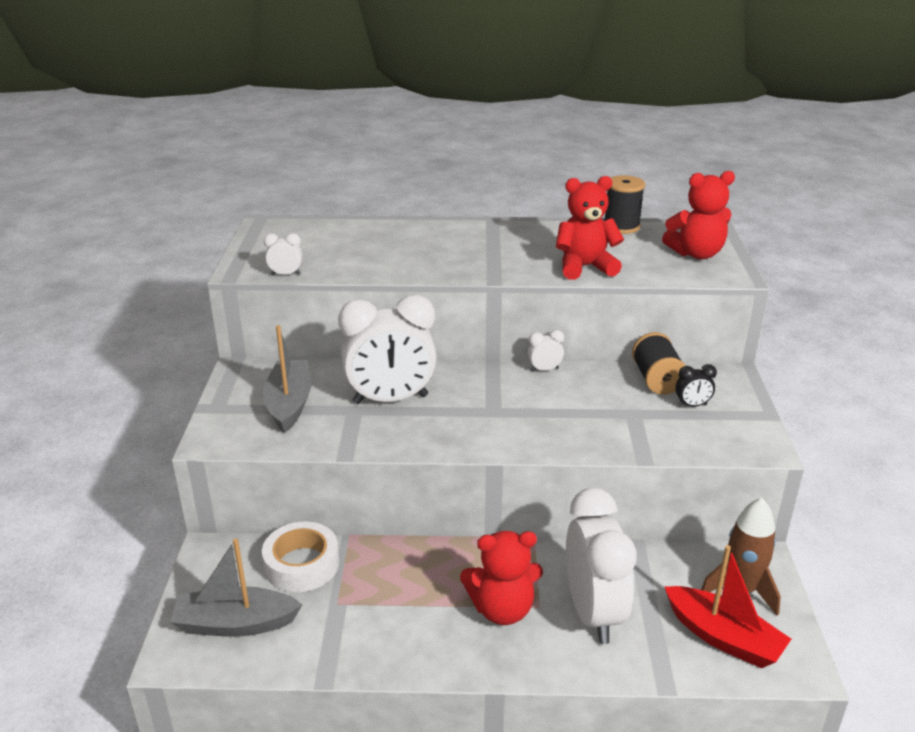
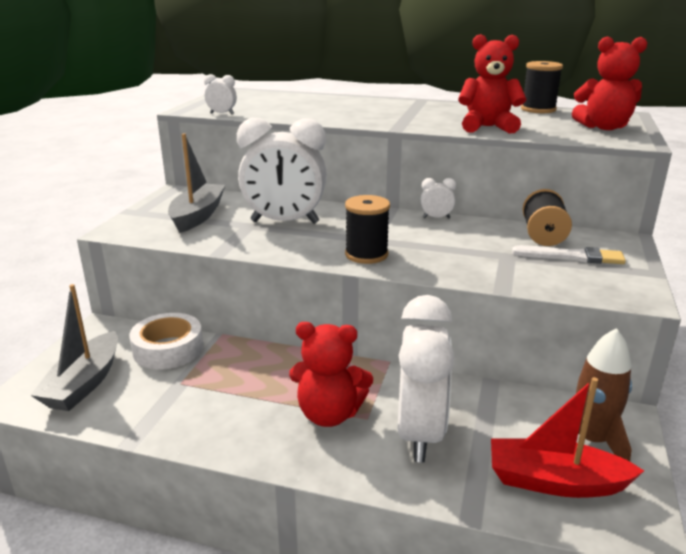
camera: 15 degrees right, 5 degrees down
grey boat [170,538,303,637] -> grey boat turned 90 degrees counterclockwise [30,284,118,411]
red boat [665,545,791,668] -> red boat turned 135 degrees clockwise [491,377,644,498]
black clock [675,364,717,407] -> white brush [512,245,626,264]
none -> black spool [345,195,390,264]

